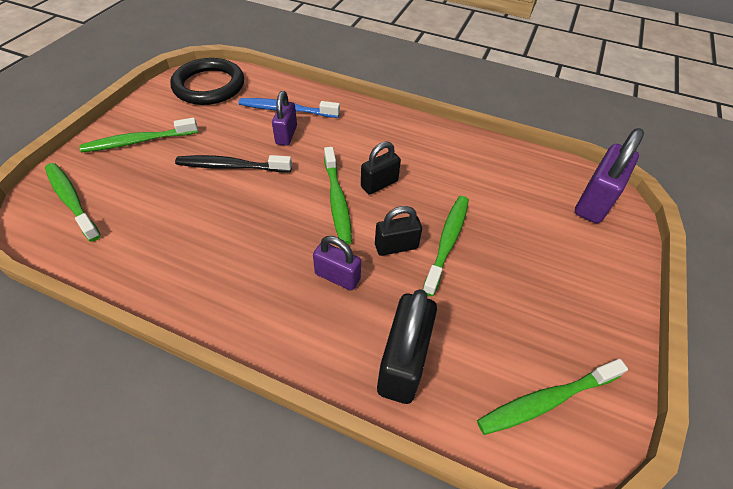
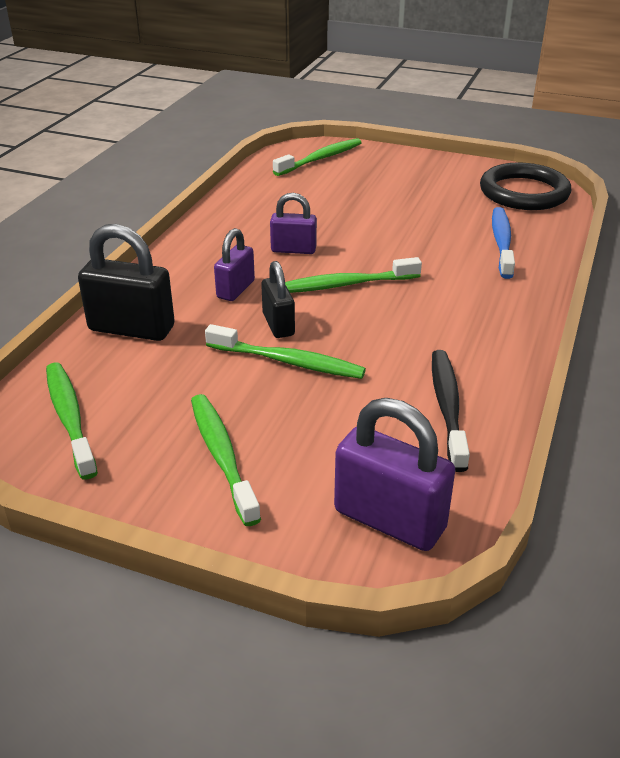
camera: 90 degrees right, 15 degrees down
green toothbrush [79,118,198,152] -> green toothbrush moved to [191,394,261,526]
black toothbrush [175,155,292,172] -> black toothbrush moved to [432,350,470,472]
purple padlock [272,91,297,146] -> purple padlock moved to [270,193,317,254]
black padlock [361,141,401,194] -> none

